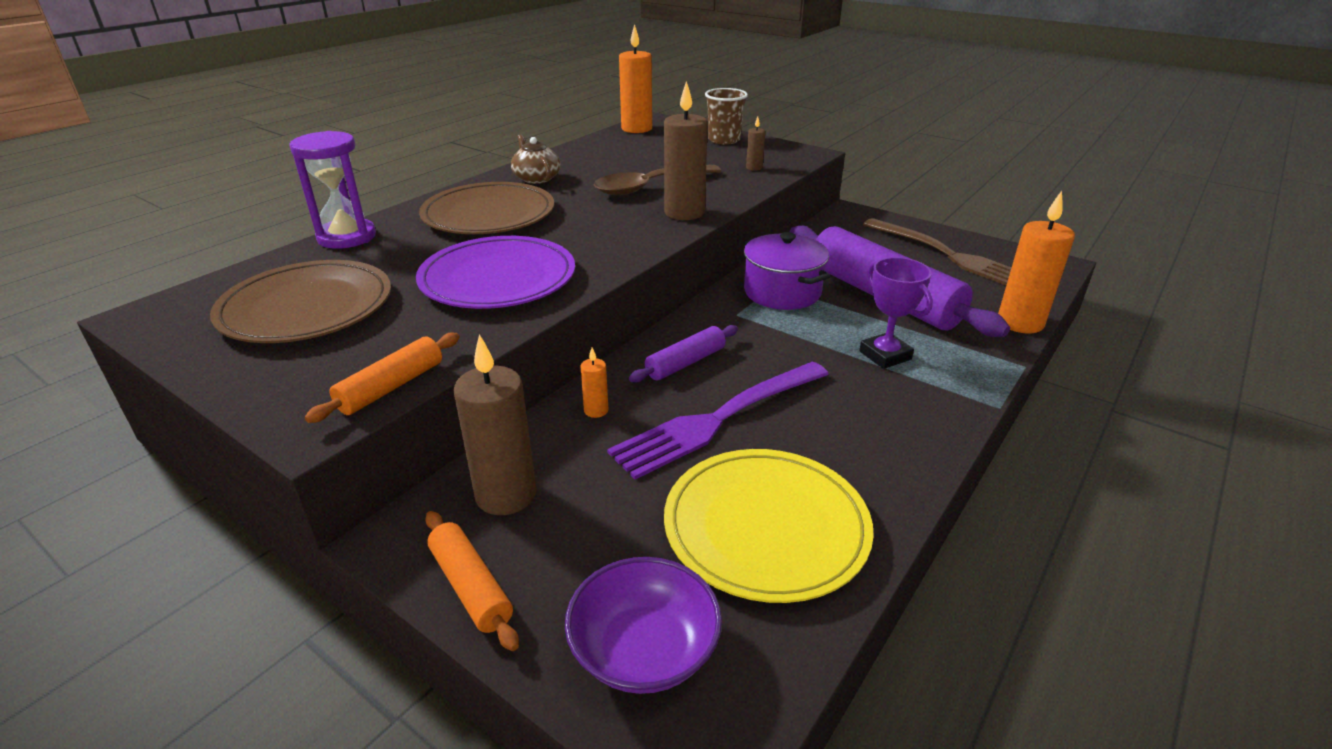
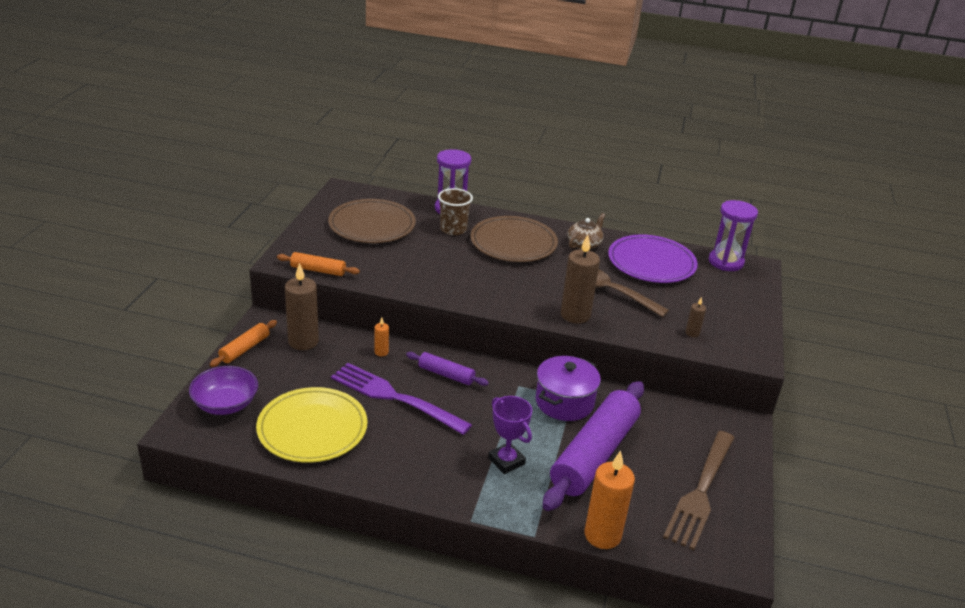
camera: 65 degrees right, 0 degrees up
purple plate [416,236,575,309] -> purple plate moved to [608,235,698,283]
orange candle [619,24,652,133] -> purple hourglass [709,200,758,271]
brown cup [705,88,748,145] -> brown cup moved to [438,188,473,235]
purple trophy [859,257,933,369] -> purple trophy turned 75 degrees counterclockwise [488,396,532,474]

